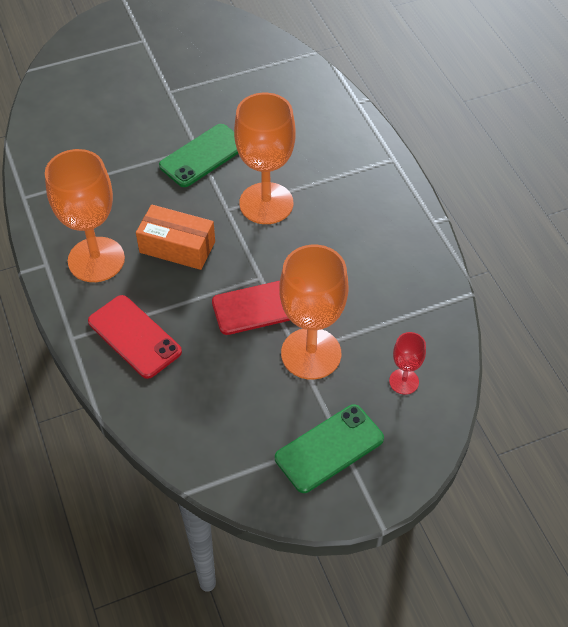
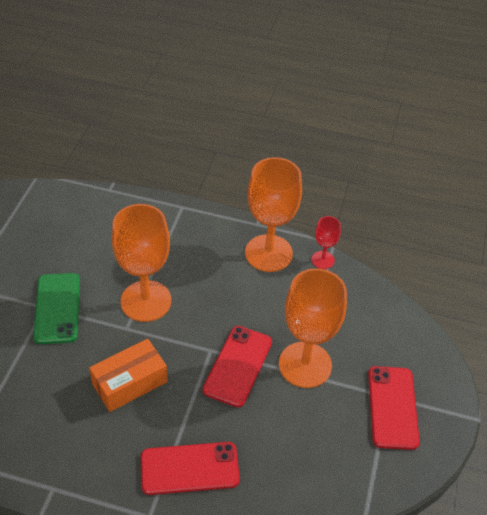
camera: 55 degrees left, 5 degrees down
orange goblet [45,149,125,282] -> orange goblet moved to [245,157,302,272]
green phone [275,404,384,493] -> red phone [368,366,420,450]
red goblet [389,332,426,395] -> red goblet moved to [311,216,341,269]

